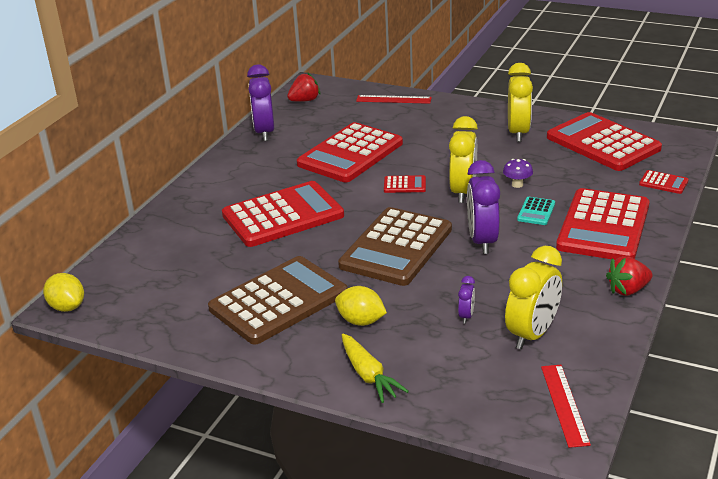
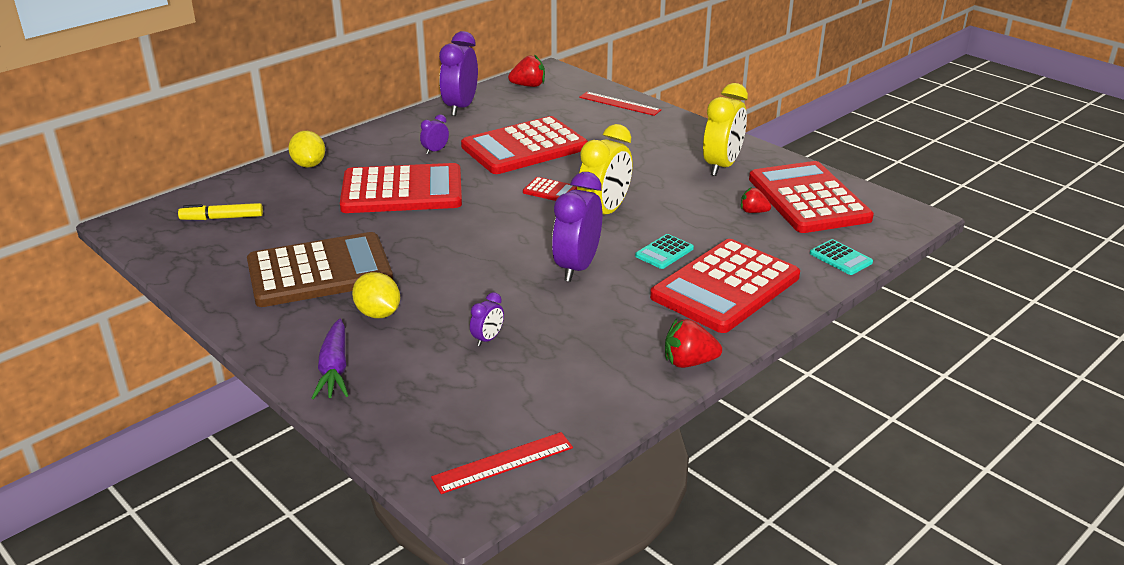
camera: 20 degrees right, 0 degrees up
yellow lemon [43,273,84,312] -> yellow lemon moved to [288,131,325,168]
brown calculator [338,207,452,286] -> none
yellow carrot [342,334,409,403] -> purple carrot [312,319,349,399]
purple mushroom [503,159,533,188] -> none
yellow clock [505,246,562,349] -> none
red ruler [541,365,591,448] -> red ruler turned 45 degrees clockwise [431,432,573,494]
red calculator [639,170,689,194] -> turquoise calculator [810,239,873,275]
none -> yellow marker [178,203,263,220]
none -> purple clock [420,114,449,155]
none -> red strawberry [741,188,771,213]

